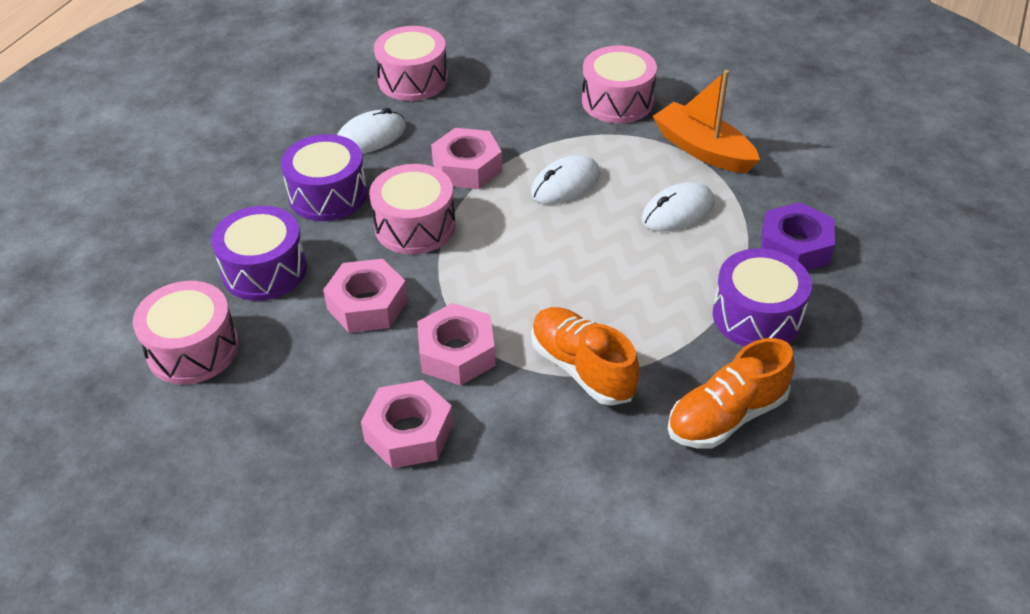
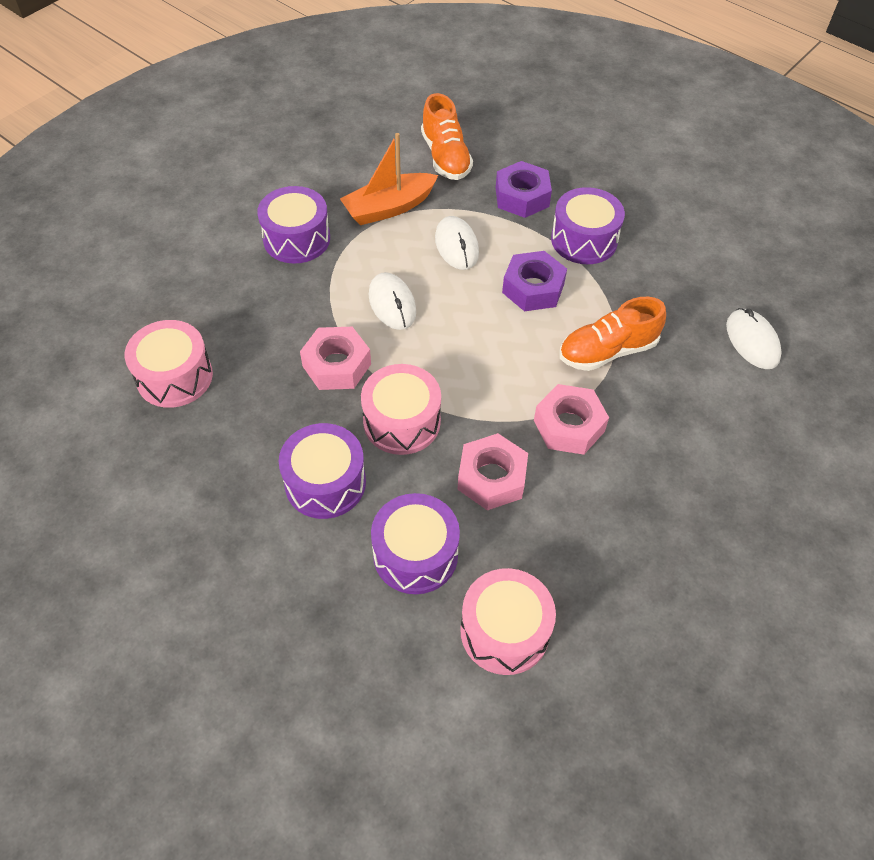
camera: 75 degrees left, 10 degrees up
white mouse [337,108,406,154] -> white mouse moved to [726,308,782,369]
pink nut [361,380,453,469] -> none
pink drum [582,46,657,123] -> purple drum [257,186,330,264]
orange shoe [668,338,795,448] -> orange shoe moved to [421,93,473,180]
none -> purple nut [502,251,567,311]

